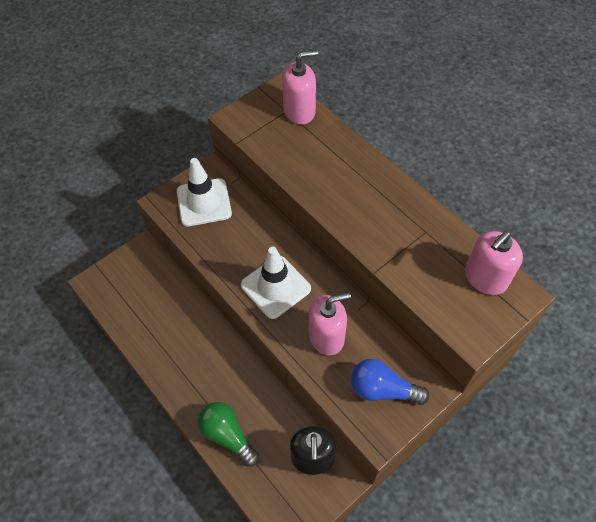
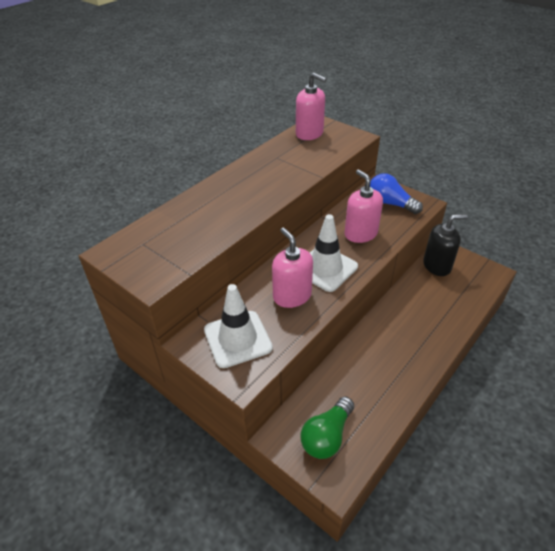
camera: 100 degrees left, 15 degrees down
green light bulb [198,402,259,467] -> green light bulb moved to [301,397,354,459]
pink soap dispenser [282,50,318,125] -> pink soap dispenser moved to [272,228,313,308]
blue light bulb [351,359,429,405] -> blue light bulb turned 120 degrees clockwise [370,173,423,214]

